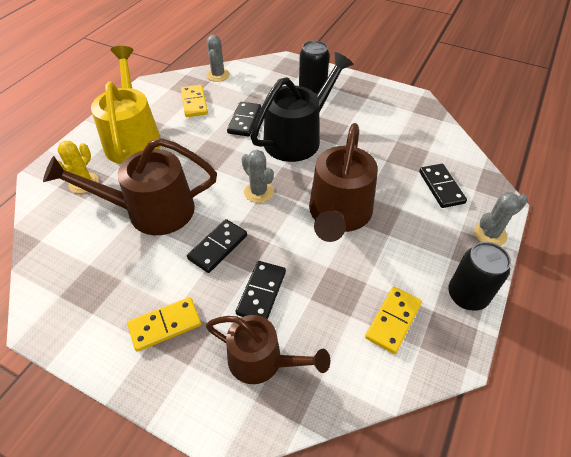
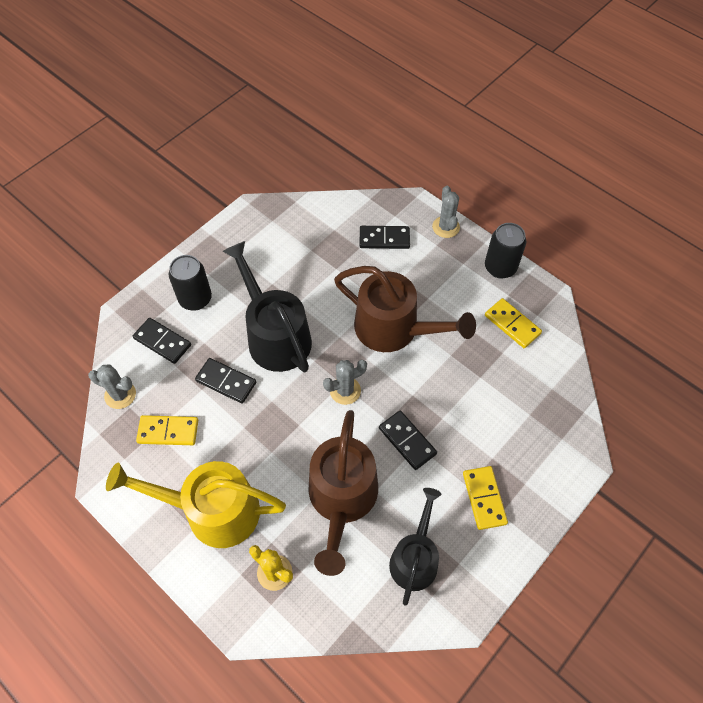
camera: 75 degrees left, 10 degrees up
brown watering can [206,315,330,384] -> none
black domino [236,261,286,319] -> black domino moved to [133,318,191,364]
none -> black watering can [389,488,442,606]

